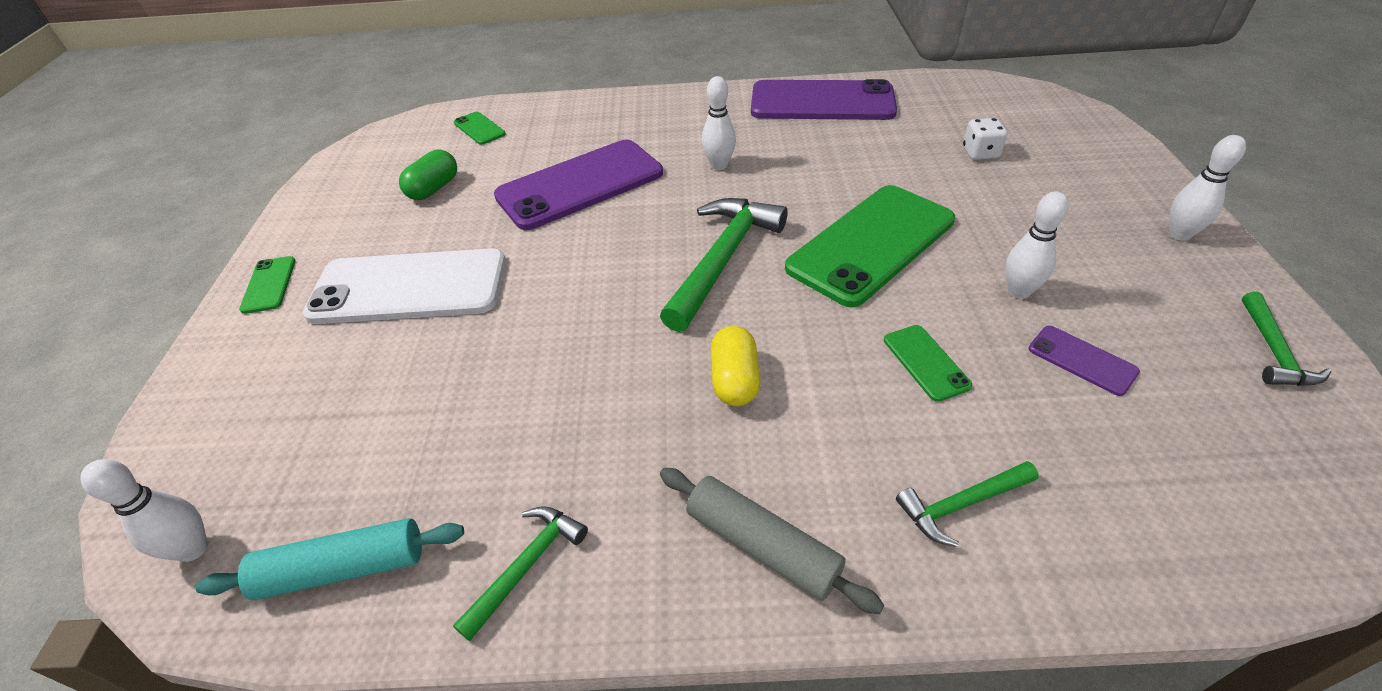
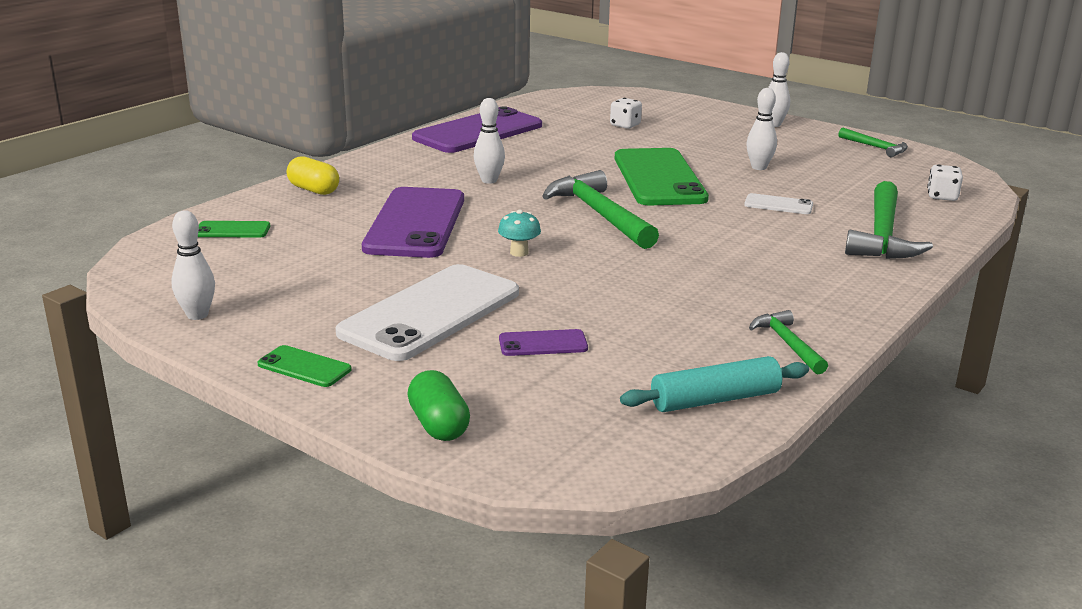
camera: 55 degrees left, 20 degrees down
white bowling pin [80,459,208,562] -> white bowling pin moved to [171,210,215,320]
turquoise rolling pin [195,518,464,600] -> turquoise rolling pin turned 45 degrees clockwise [620,356,809,412]
green capsule [399,150,457,200] -> green capsule moved to [407,370,470,441]
grey rolling pin [660,468,884,614] -> none
yellow capsule [711,326,760,406] -> yellow capsule moved to [287,156,339,195]
green phone [884,325,972,402] -> white phone [744,193,813,214]
green hammer [896,461,1039,547] -> green hammer [845,181,933,259], size x1.88
purple phone [1029,326,1140,396] -> purple phone moved to [499,329,588,356]
none -> turquoise mushroom [498,210,541,257]
none -> white dice [927,165,963,201]

